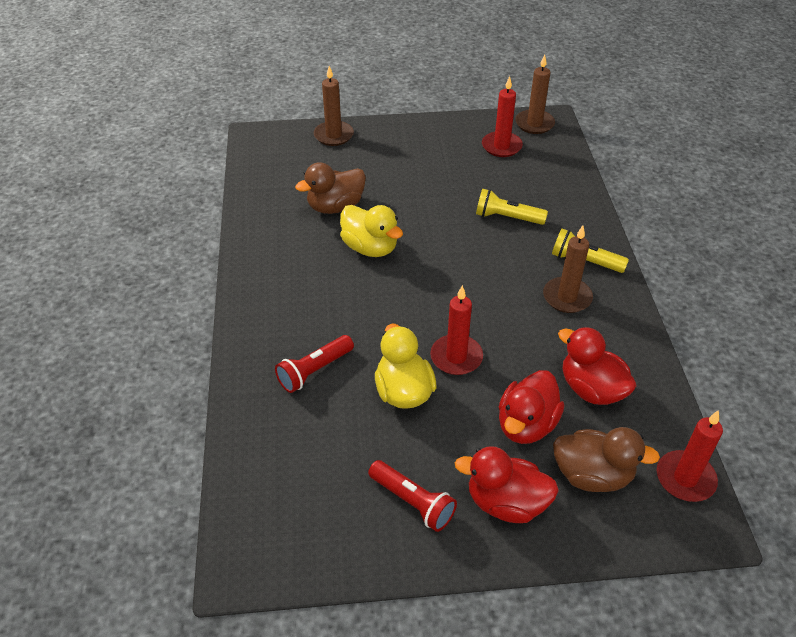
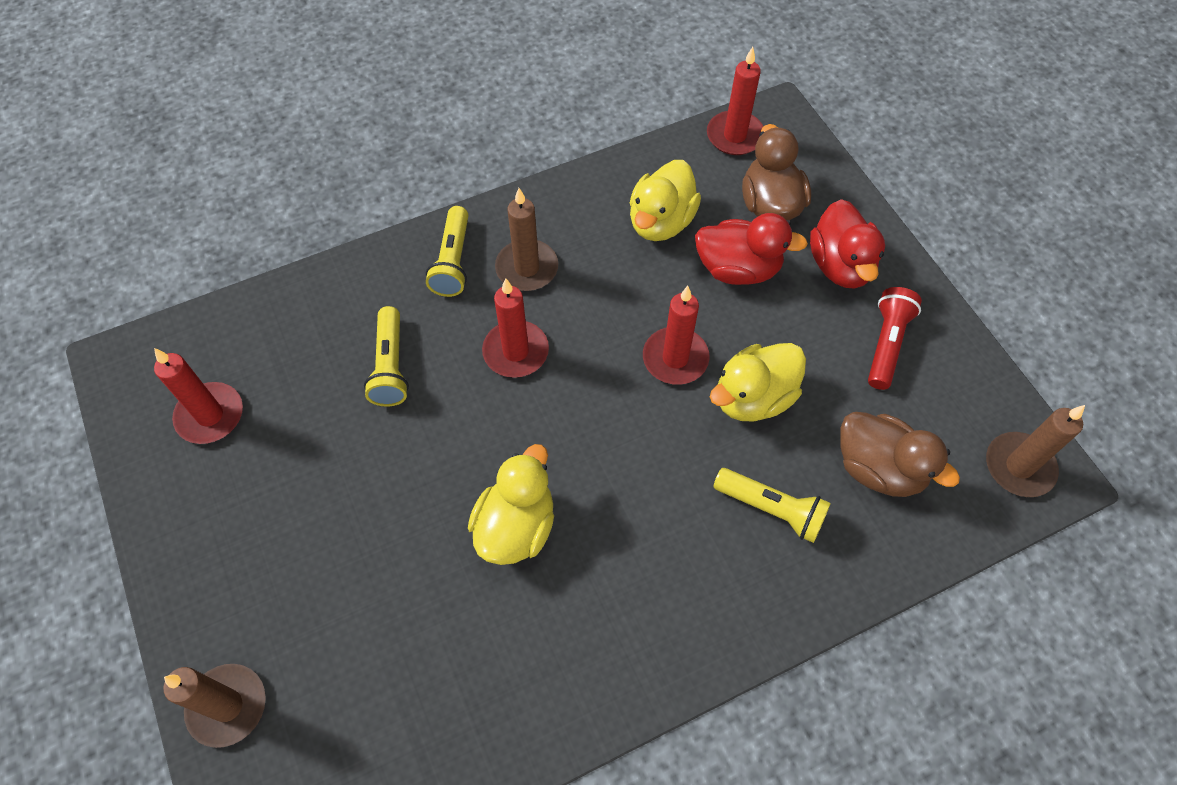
camera: 110 degrees left, 15 degrees up
red flashlight [275,335,354,393] -> yellow flashlight [713,468,831,543]
brown duck [295,162,366,214] -> brown duck moved to [840,412,960,497]
brown candle [515,54,555,134] -> brown candle moved to [986,405,1085,497]
red duck [558,327,636,405] -> yellow duck [630,160,701,241]
none -> red candle [482,278,549,378]

